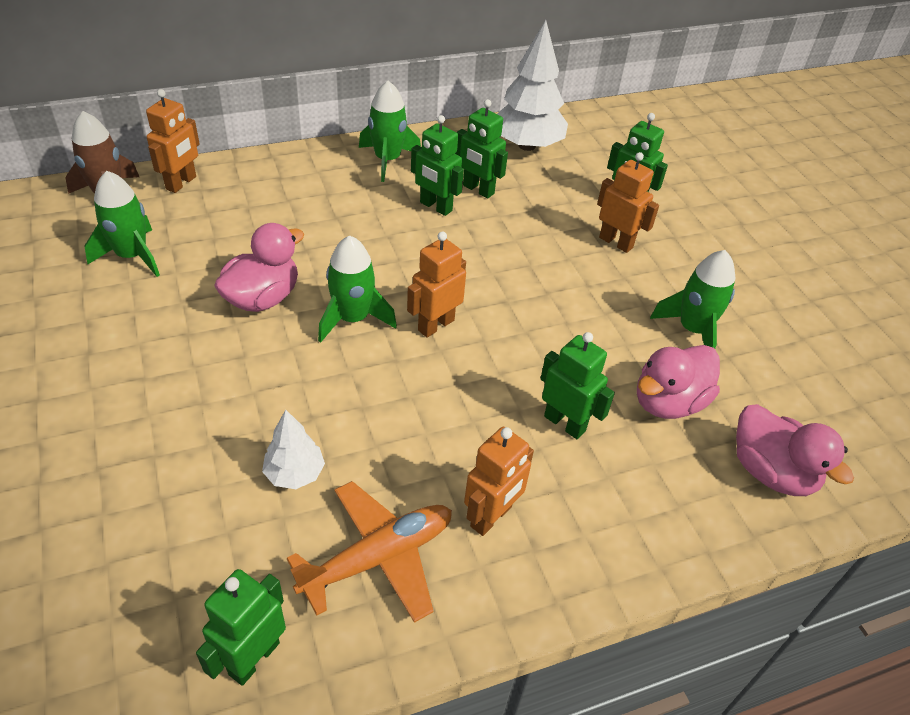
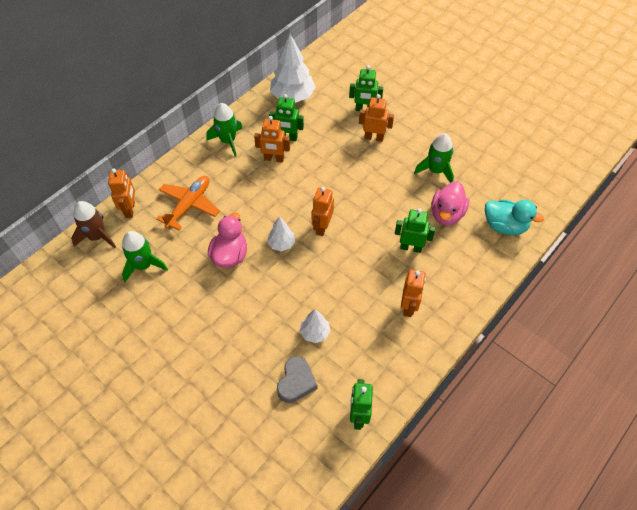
camera: 25 degrees left, 10 degrees up
orange plane [287,481,452,623] -> orange plane moved to [156,176,220,230]
green rocket [318,235,397,343] -> white tree [267,216,295,251]
green robot [411,115,464,216] -> orange robot [254,116,290,163]
pink duck [736,404,854,496] -> turquoise duck [485,200,544,235]
none -> grey heart [277,356,318,403]

